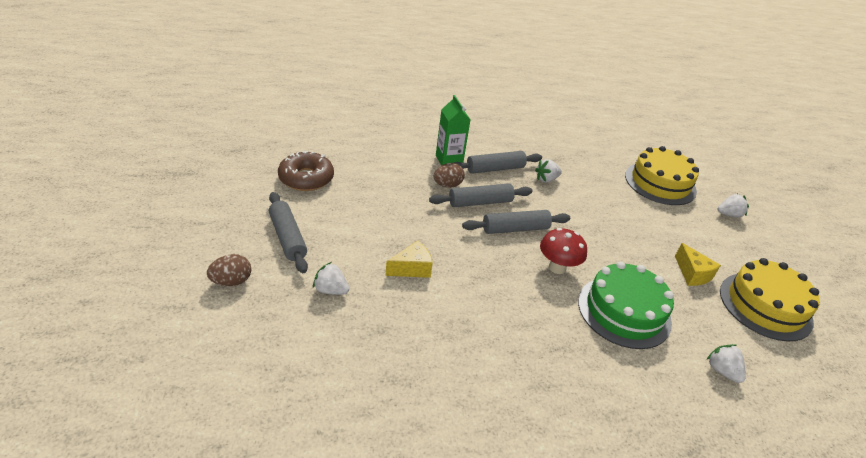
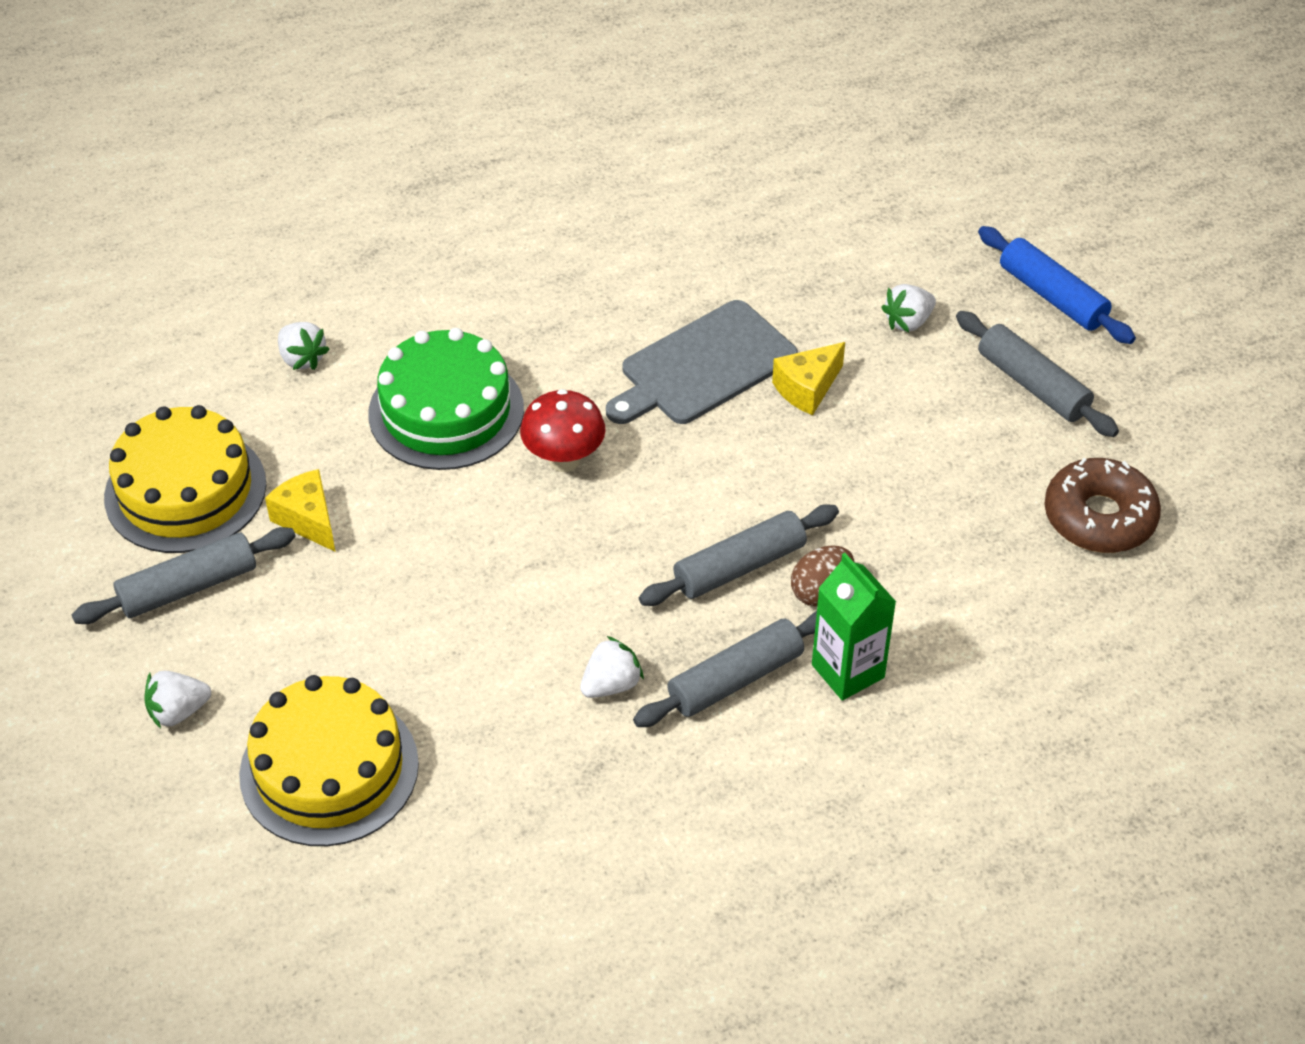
camera: 170 degrees right, 10 degrees up
brown egg [207,254,251,286] -> blue rolling pin [978,226,1136,344]
white strawberry [313,262,349,295] -> white strawberry turned 135 degrees clockwise [881,284,936,332]
grey rolling pin [462,210,570,234] -> grey rolling pin moved to [72,527,296,624]
none -> grey cutting board [606,300,798,424]

